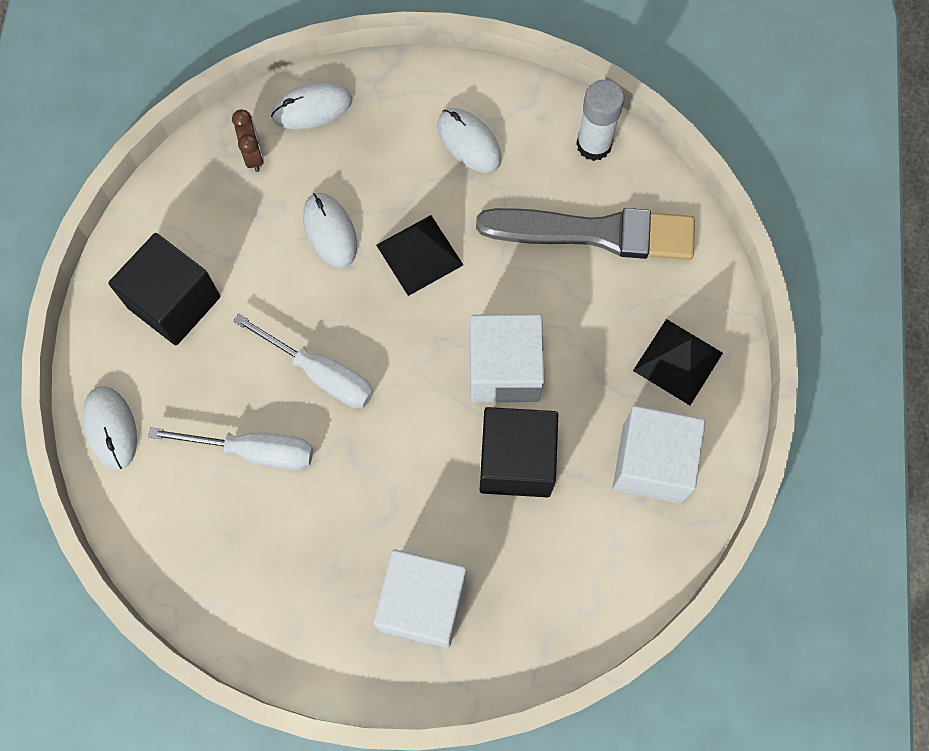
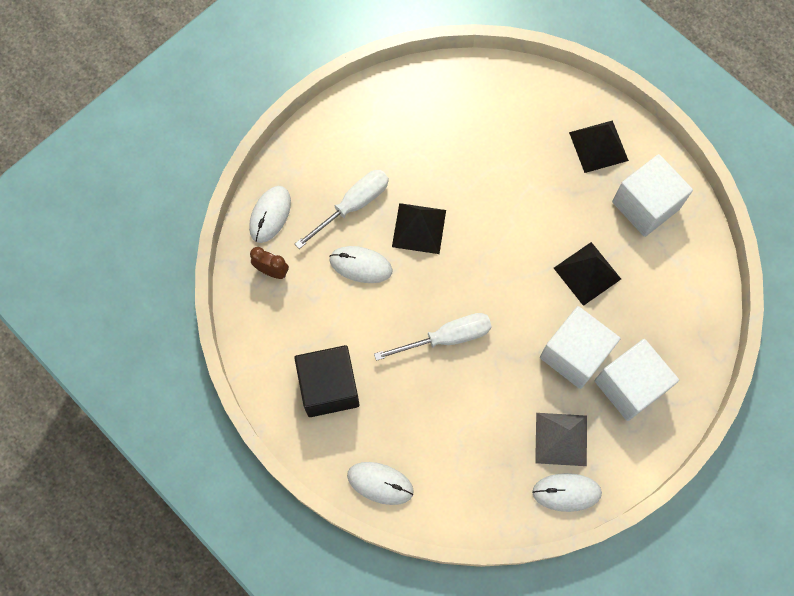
camera: 50 degrees left, 0 degrees up
white screwdriver [148,427,313,470] -> white screwdriver moved to [295,170,389,249]
white mouse [438,108,502,173] -> white mouse moved to [532,473,602,512]
white cube [470,314,544,403] -> white cube moved to [540,306,620,389]
grey brush [476,208,695,260] -> none
black cube [480,407,558,497] -> black pyramid [554,242,621,306]
white glue stick [576,80,624,161] -> none
none -> grey pyramid [535,413,587,466]

